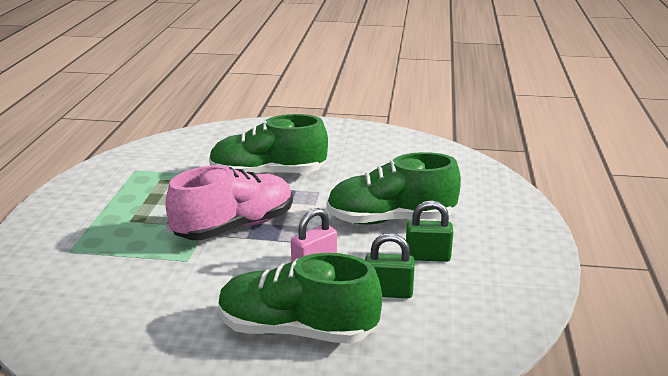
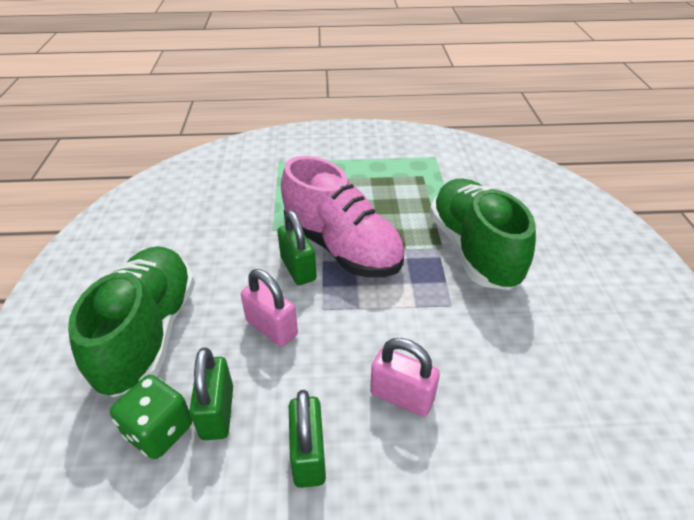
camera: 80 degrees right, 15 degrees up
green shoe [327,152,461,224] -> pink padlock [370,338,440,417]
none -> green dice [110,375,192,459]
none -> green padlock [277,210,317,285]

